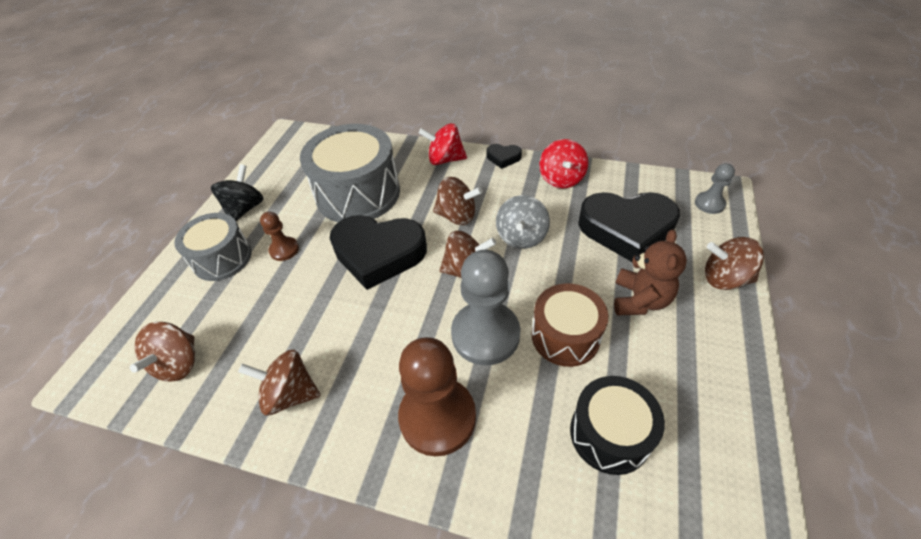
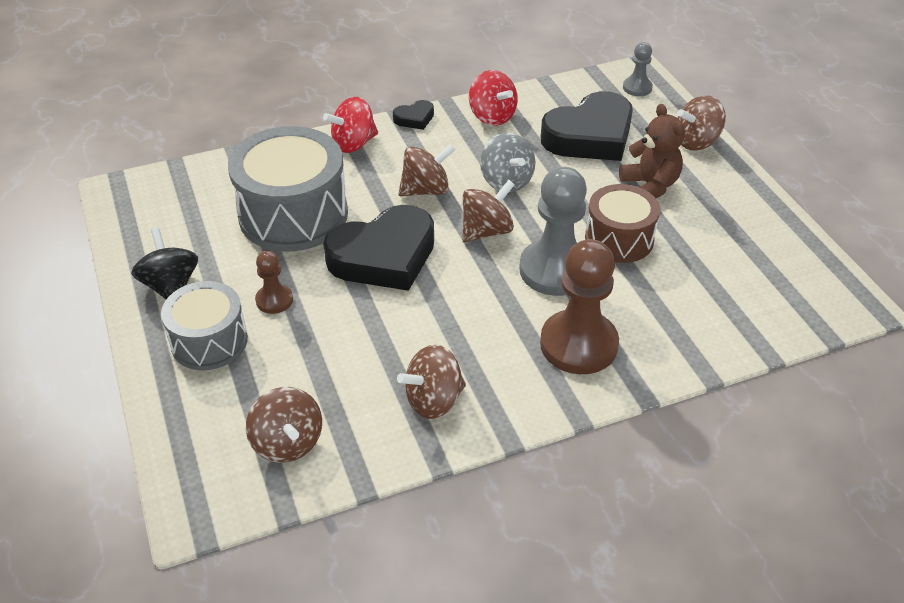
camera: 40 degrees left, 5 degrees down
black drum [570,376,665,475] -> none

